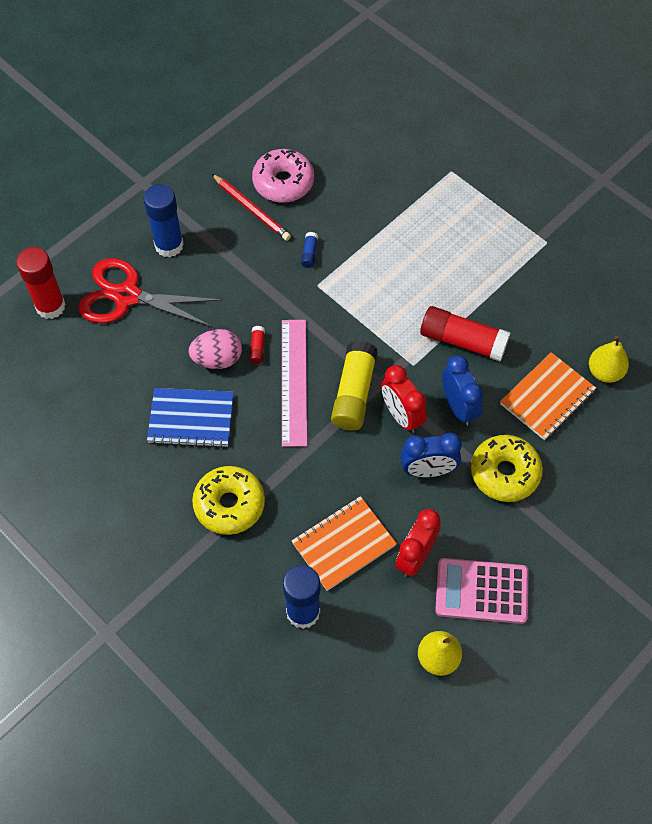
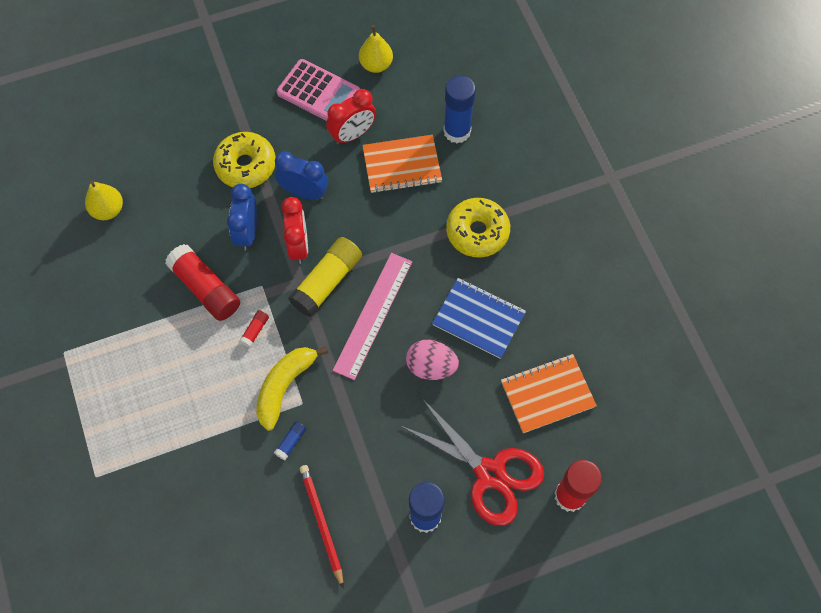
camera: 155 degrees left, 5 degrees up
red glue stick [249,326,265,364] -> red glue stick moved to [239,310,269,348]
pink donut [252,149,314,203] -> none
orange notebook [500,352,596,440] -> orange notebook moved to [501,354,597,433]
none -> yellow banana [256,347,328,431]

